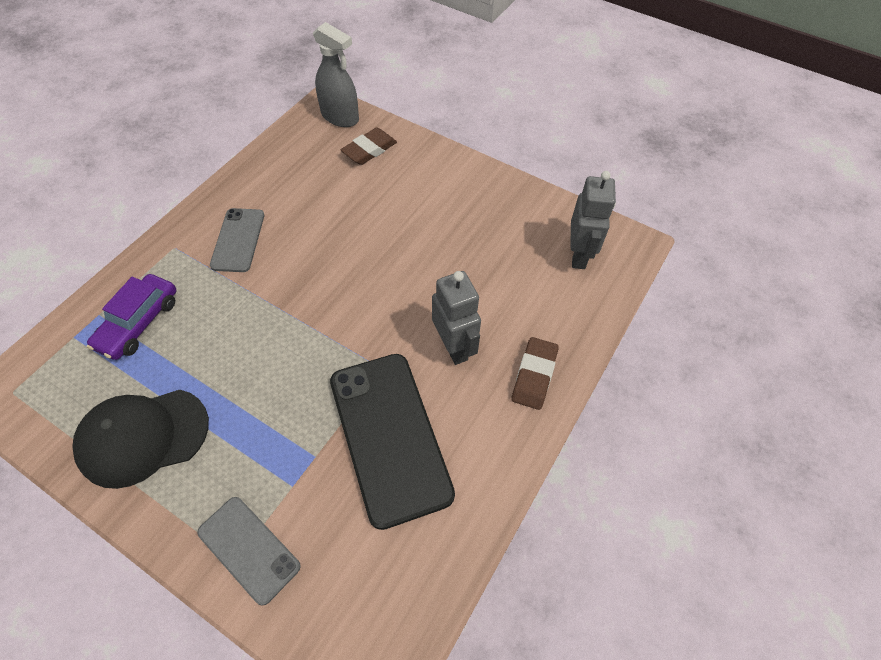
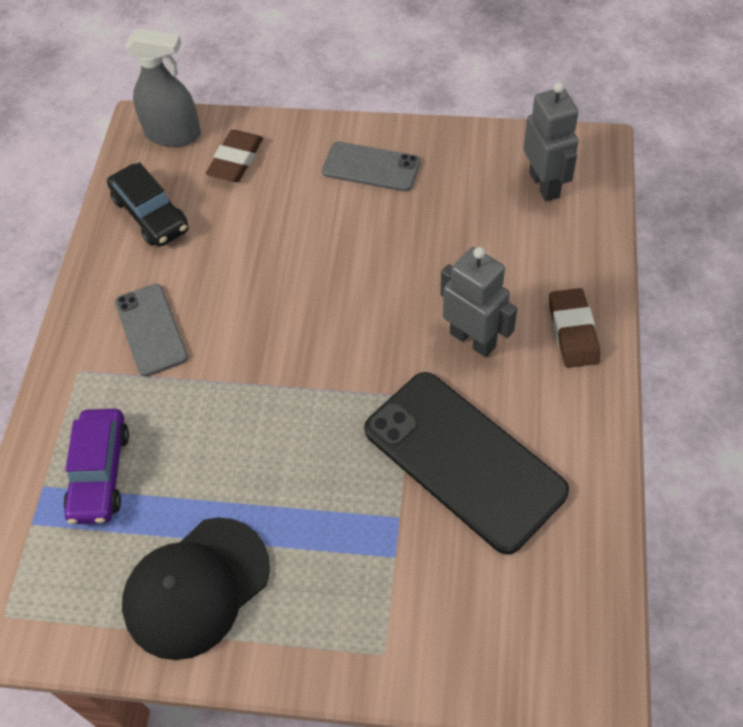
camera: 20 degrees left, 0 degrees up
grey phone [197,497,301,605] -> grey phone moved to [322,142,421,192]
none -> black car [107,162,189,247]

